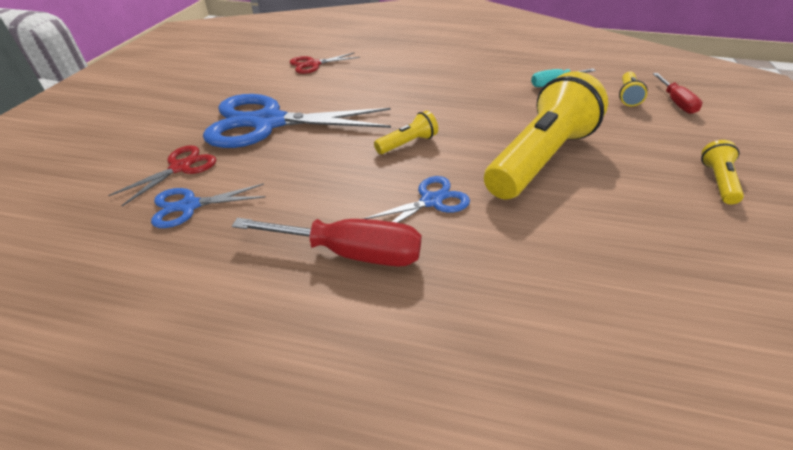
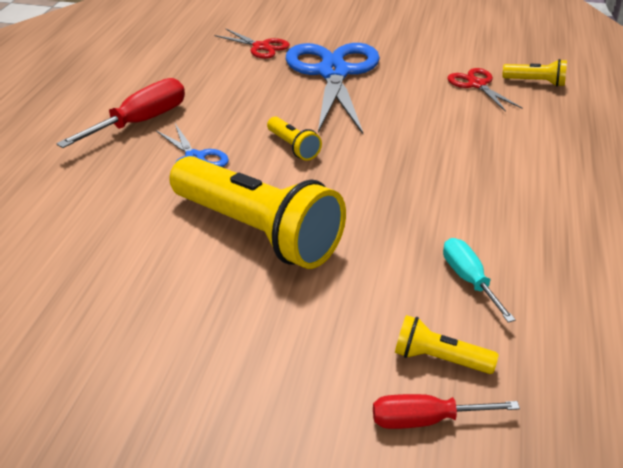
camera: 90 degrees right, 5 degrees down
blue scissors [151,183,266,228] -> none
red screwdriver [232,218,422,266] -> red screwdriver turned 150 degrees counterclockwise [56,78,185,148]
yellow flashlight [701,140,744,204] -> yellow flashlight moved to [502,59,567,87]

